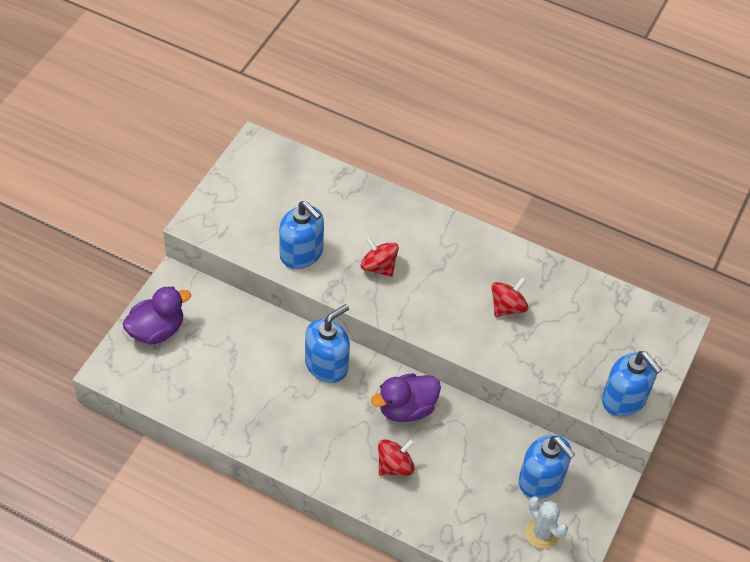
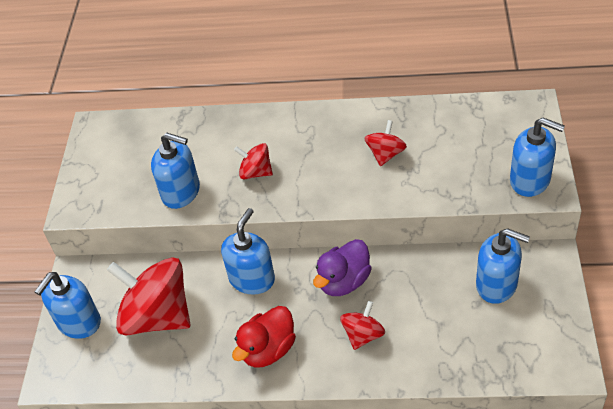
camera: 15 degrees left, 5 degrees down
purple duck [122,286,191,345] -> blue soap dispenser [34,272,101,339]
white cactus [525,497,568,549] -> none
none -> red spinning top [107,258,191,336]
none -> red duck [232,306,296,367]

